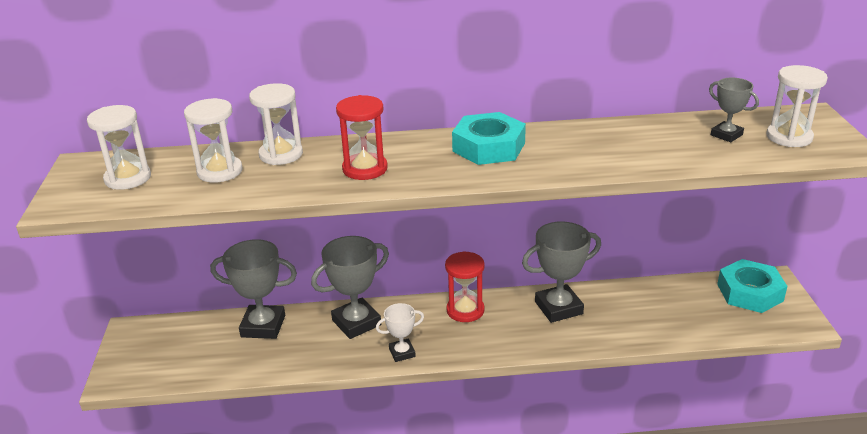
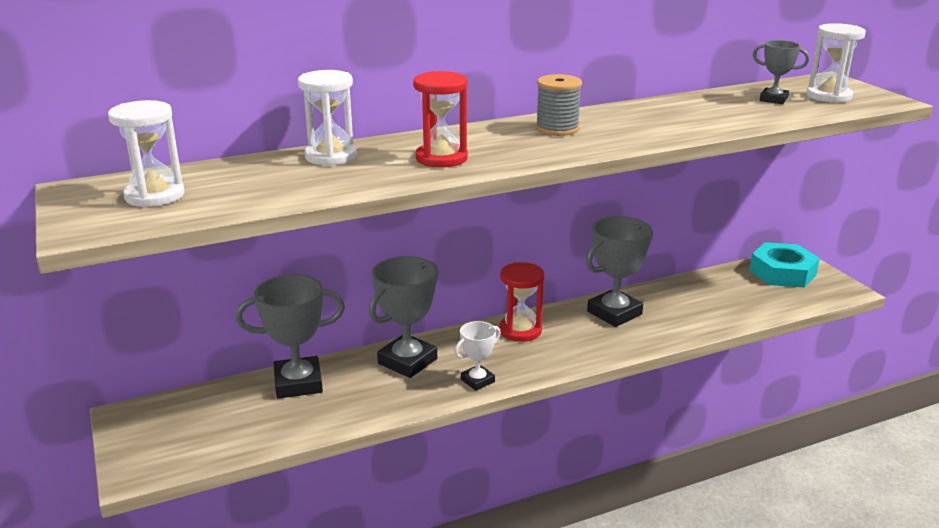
camera: 20 degrees left, 5 degrees down
white hourglass [184,98,243,183] -> none
turquoise nut [452,112,526,165] -> grey spool [535,74,582,136]

